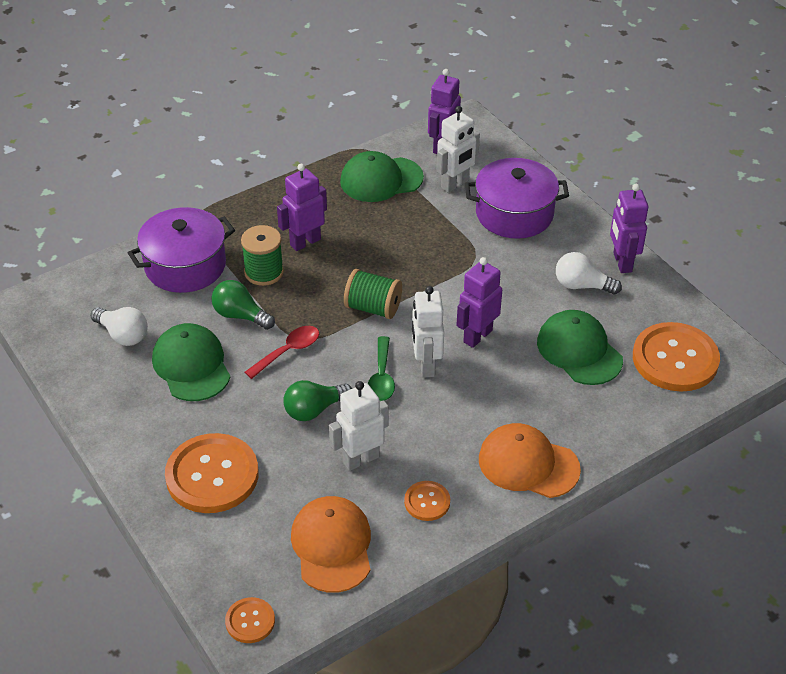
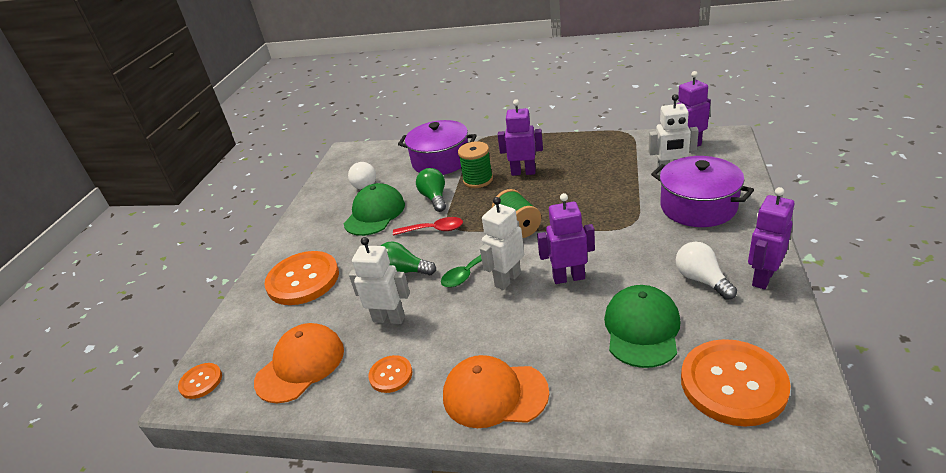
camera: 50 degrees right, 10 degrees down
green cap [340,151,424,202] -> none
orange cap [479,423,581,498] -> orange cap turned 60 degrees counterclockwise [443,355,549,428]

